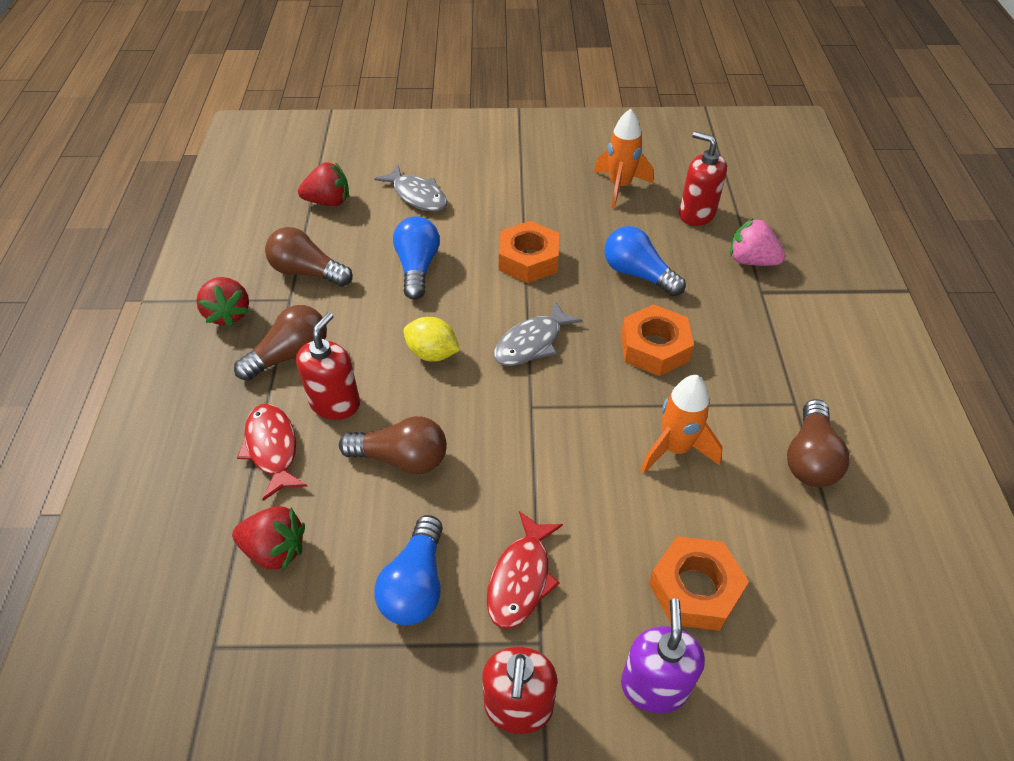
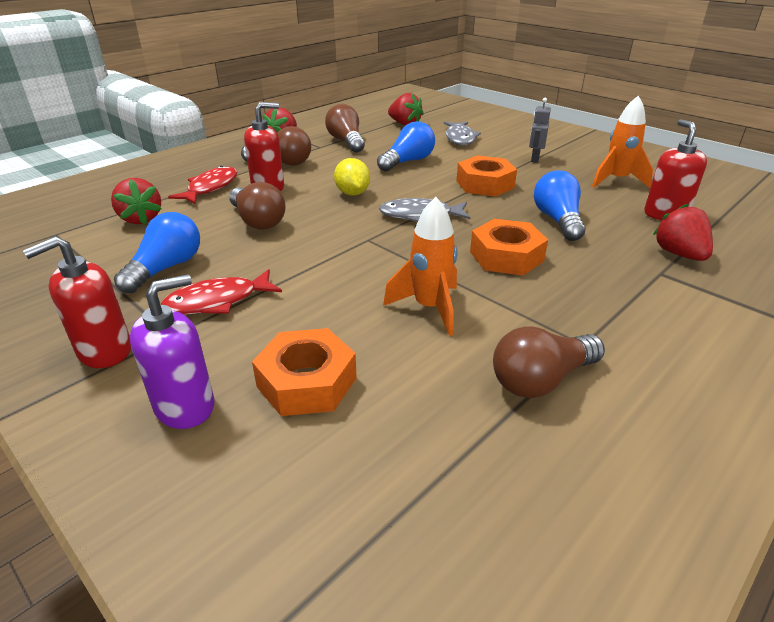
camera: 45 degrees right, 15 degrees down
blue light bulb [374,515,443,625] -> blue light bulb turned 150 degrees clockwise [114,212,200,294]
pink strawberry [730,218,785,266] -> red strawberry [653,204,713,261]
none -> grey robot [529,98,551,163]

